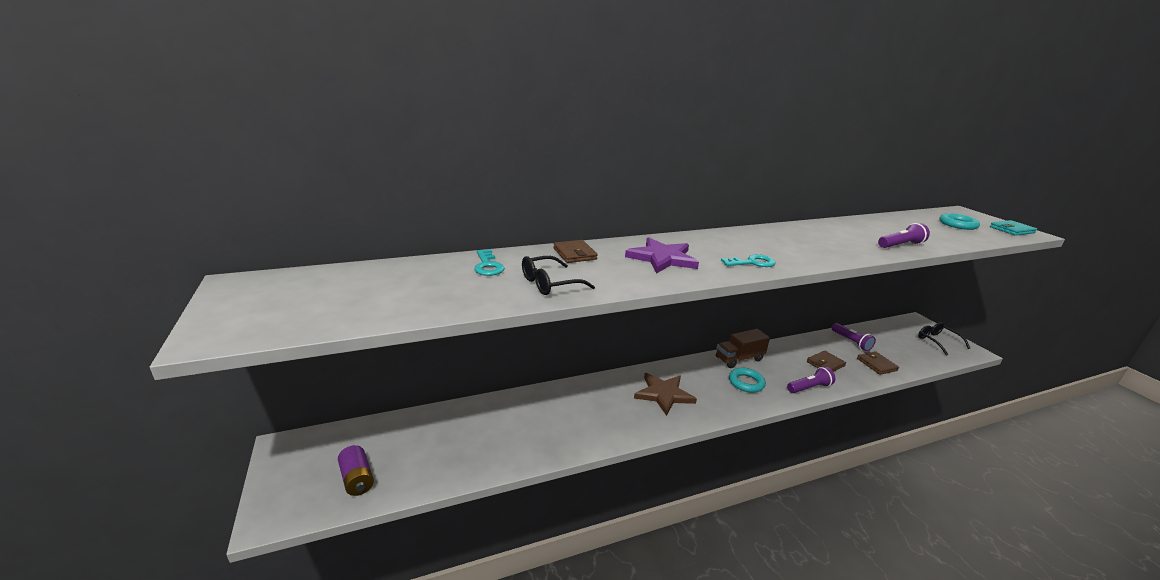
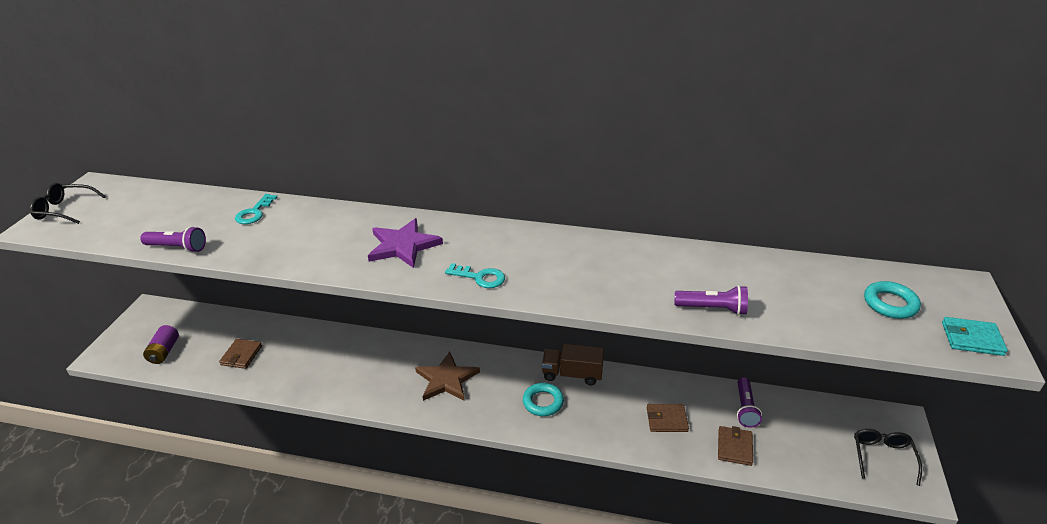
camera: 35 degrees right, 10 degrees up
black glasses [522,256,595,295] -> black glasses moved to [30,183,106,224]
brown wallet [553,240,598,263] -> brown wallet moved to [219,339,262,369]
purple flashlight [787,367,835,393] -> purple flashlight moved to [140,226,206,253]

